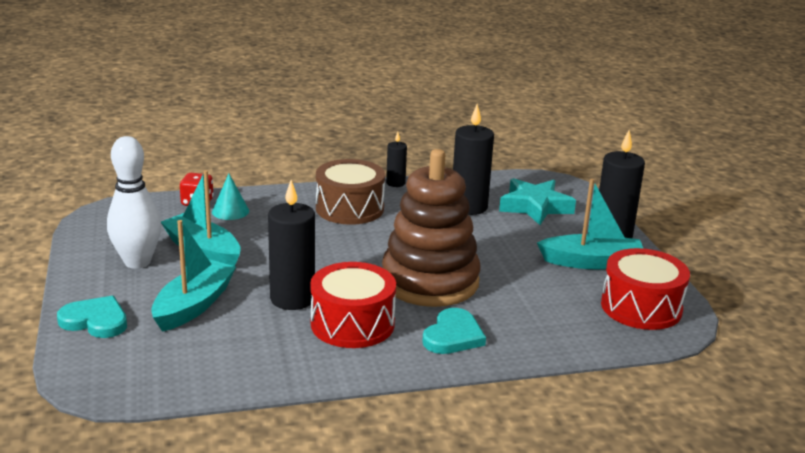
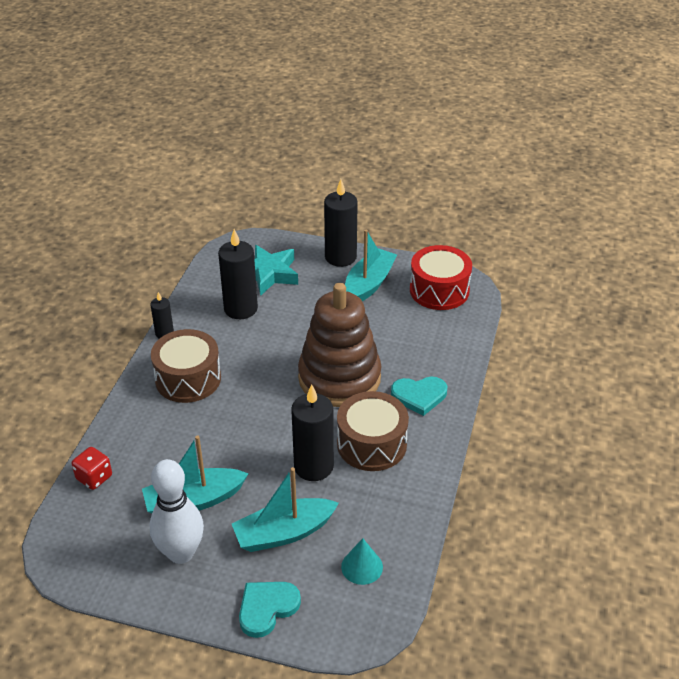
camera: 60 degrees left, 15 degrees up
turquoise boat [151,220,236,332] -> turquoise boat turned 75 degrees counterclockwise [232,467,339,552]
turquoise cone [212,174,249,220] -> turquoise cone moved to [341,538,383,585]
red drum [310,262,396,348] -> brown drum [337,391,409,471]
turquoise heart [422,308,486,354] -> turquoise heart turned 120 degrees clockwise [391,377,447,416]

